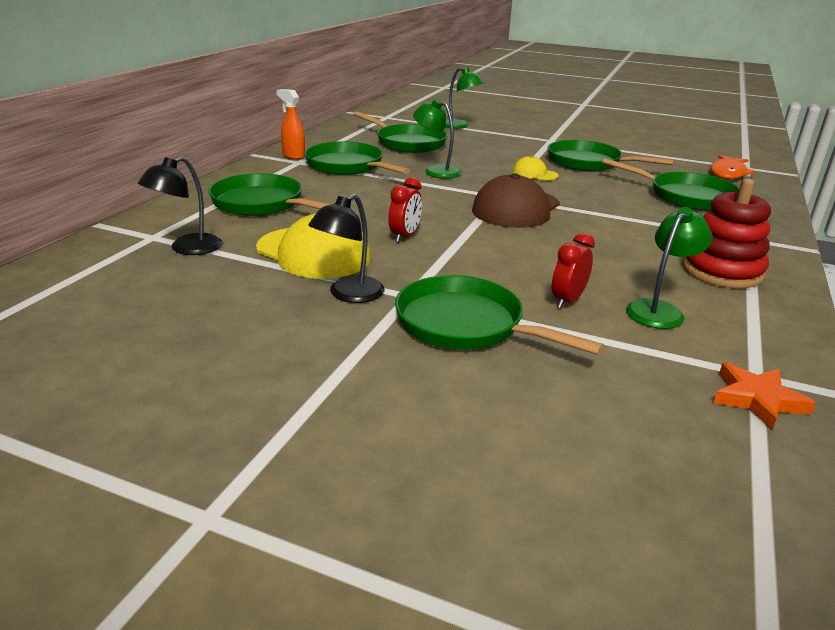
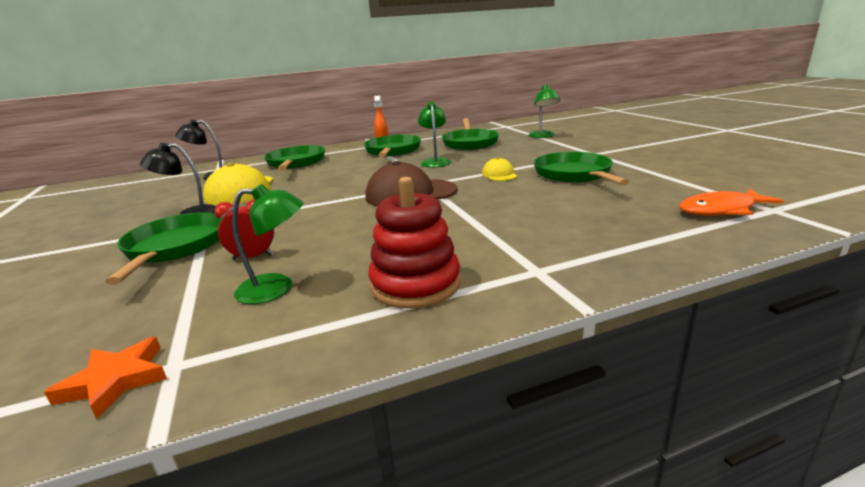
camera: 50 degrees right, 5 degrees down
red clock [388,177,422,242] -> none
green pan [602,158,740,211] -> none

